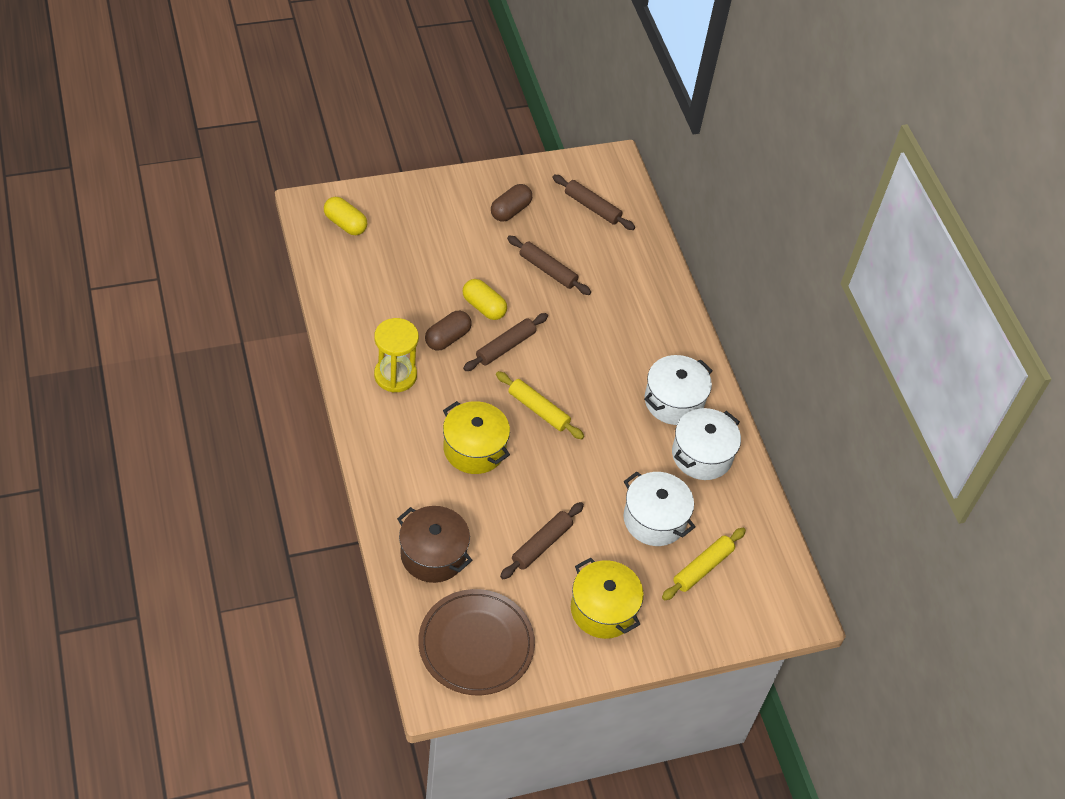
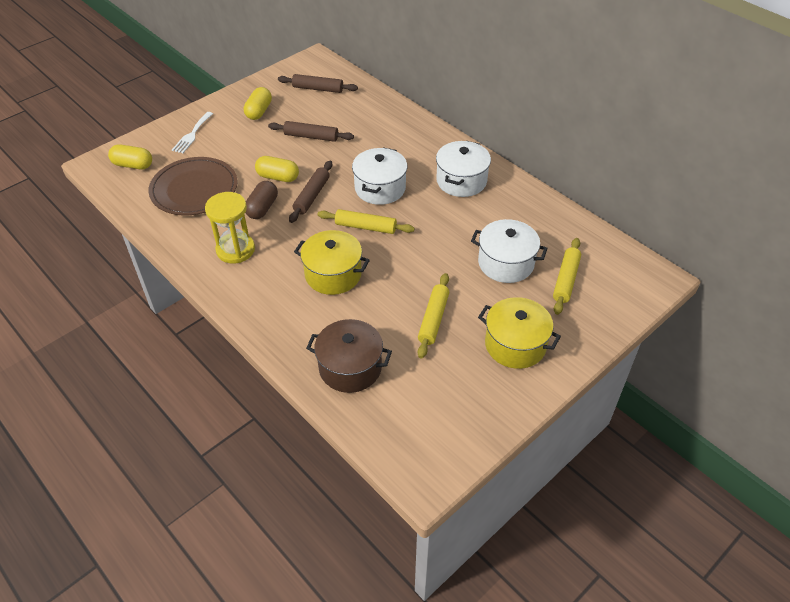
camera: 20 degrees left, 5 degrees down
brown plate [418,589,535,695] -> brown plate moved to [148,157,238,216]
brown capsule [491,184,532,222] -> yellow capsule [244,87,272,120]
brown rolling pin [500,502,584,579] -> yellow rolling pin [418,273,449,359]
white pot [672,408,741,480] -> white pot moved to [352,147,407,205]
none -> white fork [172,112,213,153]

